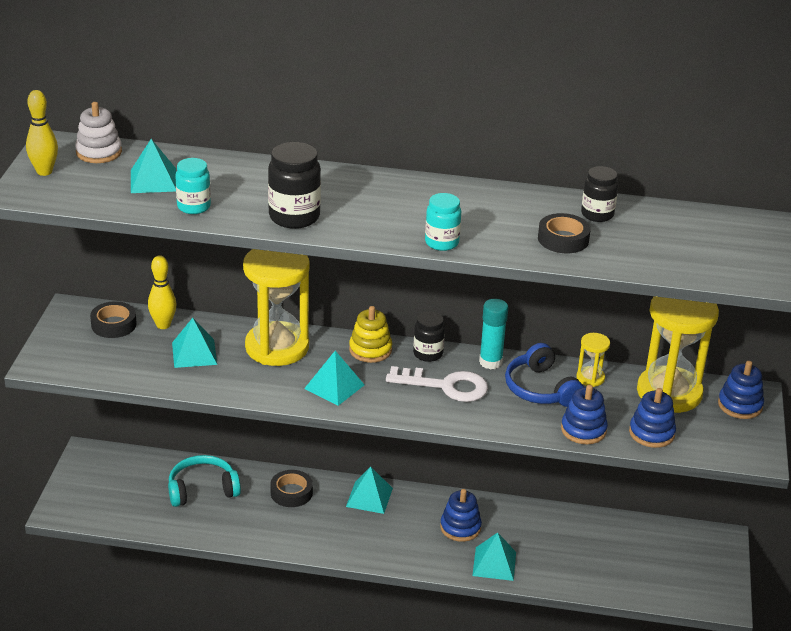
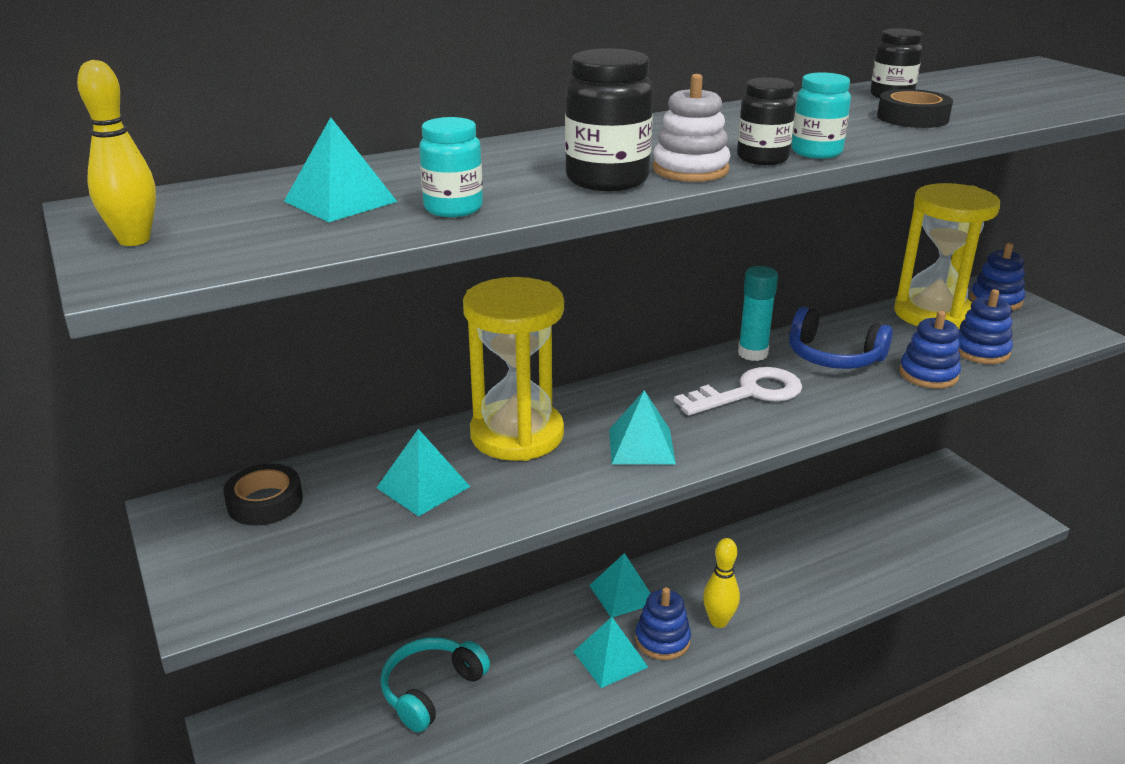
camera: 35 degrees left, 5 degrees down
white stacking toy [75,102,122,163] -> white stacking toy moved to [652,74,730,182]
yellow bowling pin [148,255,176,329] -> yellow bowling pin moved to [703,538,740,628]
black tape [270,470,313,507] -> none
yellow stacking toy [349,306,392,363] -> none
black jar [413,311,445,362] -> black jar moved to [737,78,796,165]
blue stacking toy [440,489,482,542] -> blue stacking toy moved to [635,587,691,660]
turquoise pyramid [472,533,516,581] -> turquoise pyramid moved to [573,617,648,688]
yellow hourglass [576,333,610,387] -> none

